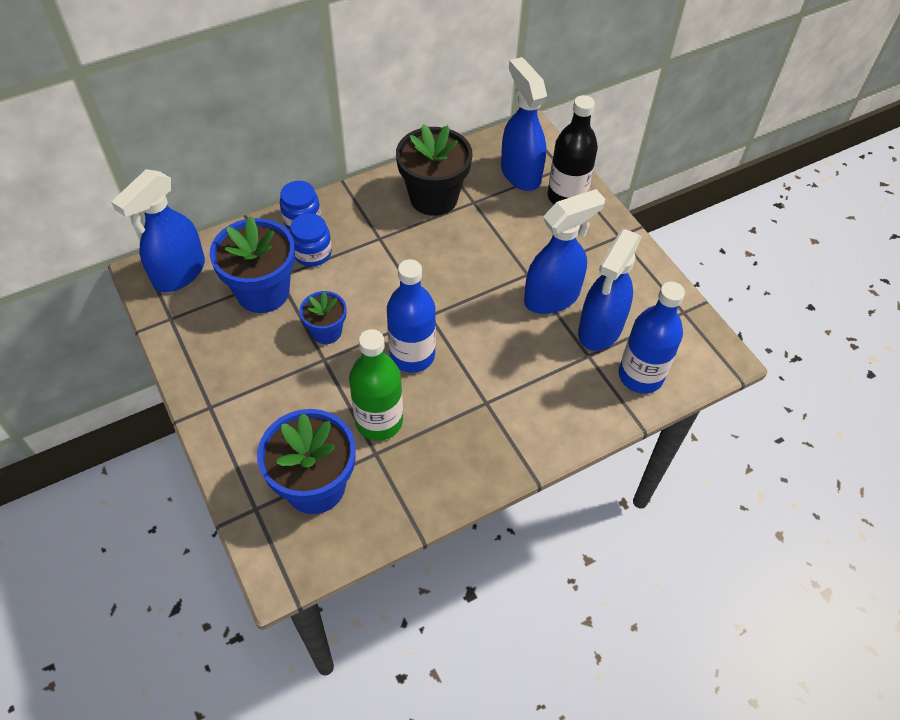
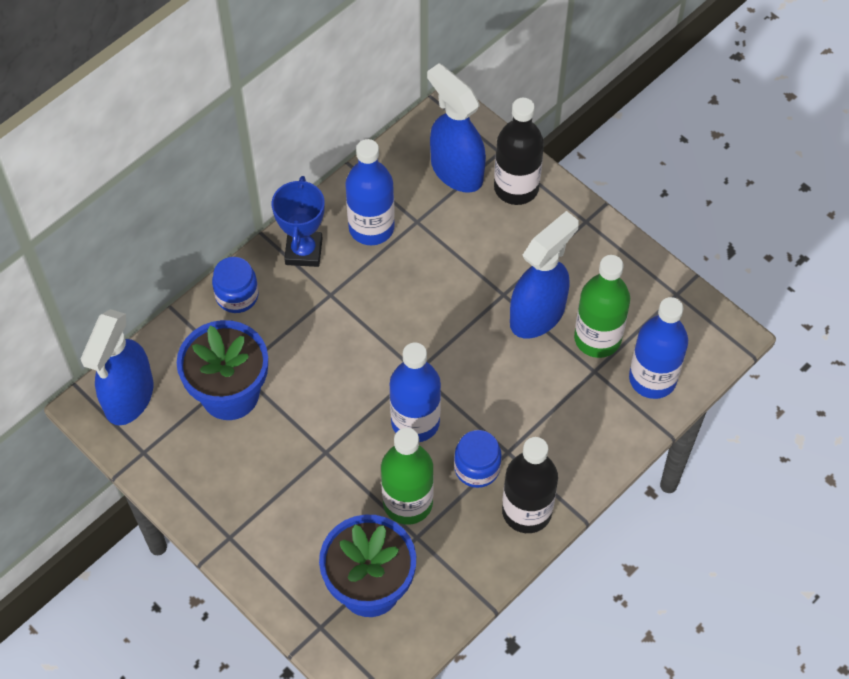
camera: 15 degrees left, 5 degrees up
blue jar [290,213,332,266] -> blue jar moved to [454,430,502,488]
blue flower pot [299,291,346,344] -> none
black flower pot [396,124,472,216] -> blue bottle [345,139,395,246]
blue spray bottle [578,229,642,351] -> green bottle [574,255,630,358]
none -> blue trophy [272,176,325,267]
none -> black bottle [502,437,558,533]

